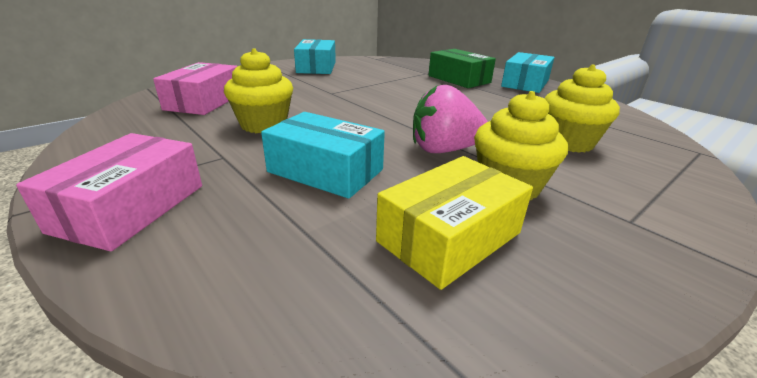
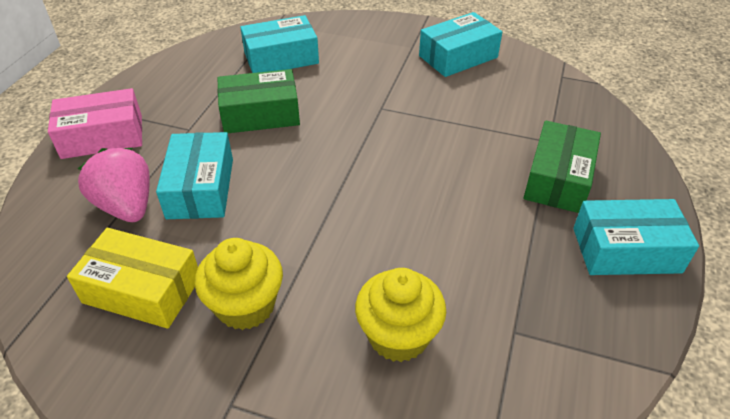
camera: 60 degrees right, 15 degrees up
pink box [153,62,237,115] -> turquoise box [240,15,319,73]
yellow cupcake [224,48,293,133] -> green box [217,69,300,133]
pink strawberry [413,85,488,153] -> pink strawberry moved to [78,148,149,222]

